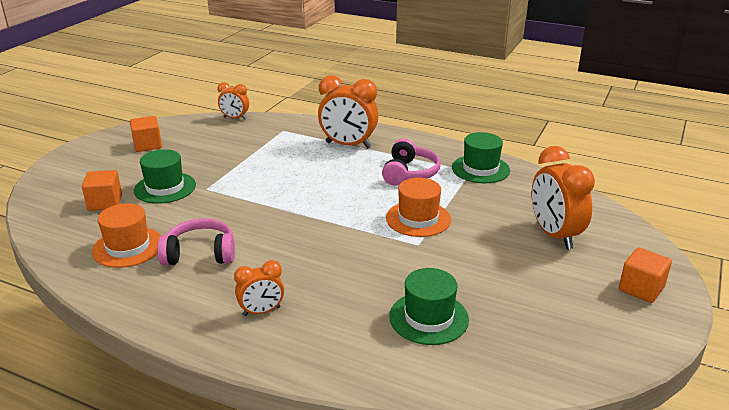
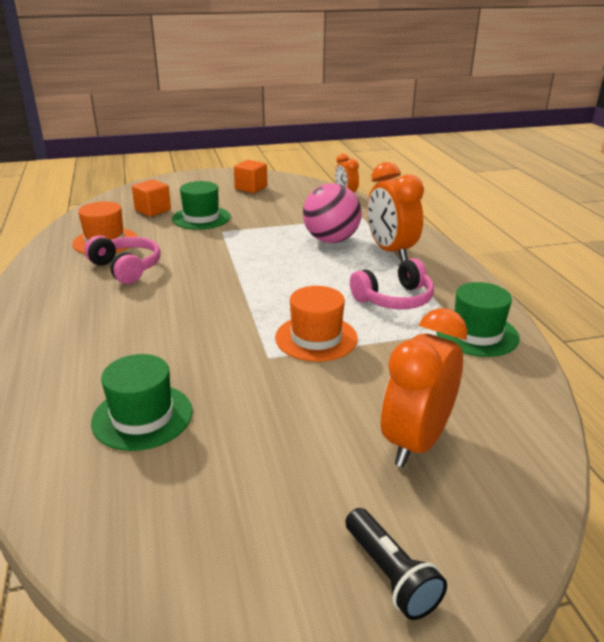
camera: 50 degrees right, 0 degrees up
orange clock [234,260,284,316] -> none
orange cube [619,247,672,303] -> black flashlight [345,508,447,620]
none -> pink ball [303,183,362,243]

